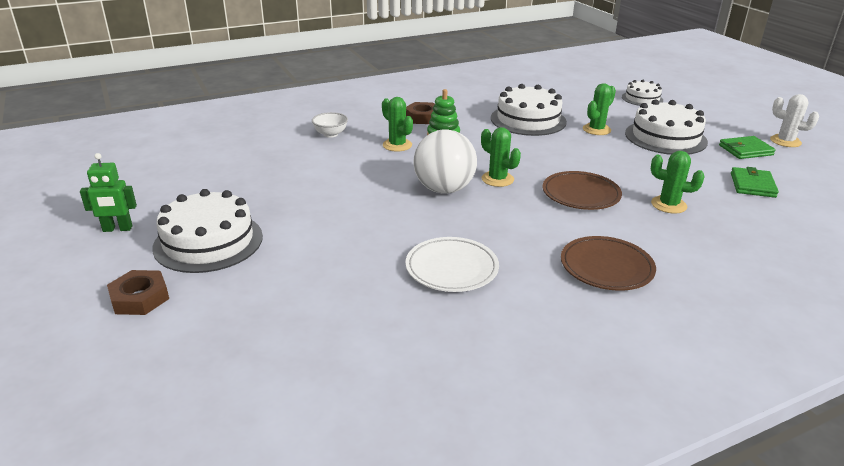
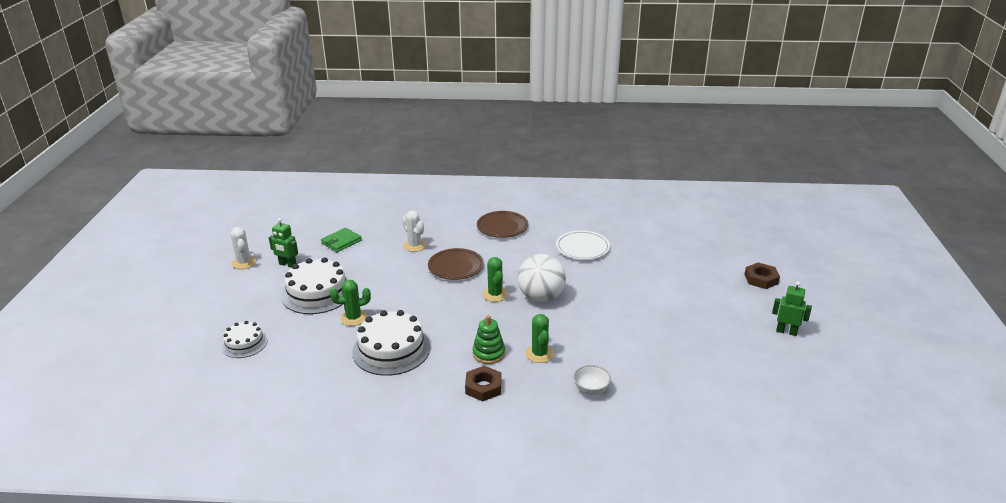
camera: 150 degrees left, 0 degrees up
white cake [152,189,263,273] -> none
green cactus [651,151,704,213] -> white cactus [403,211,427,252]
green wallet [719,136,776,159] -> green robot [269,218,298,268]

